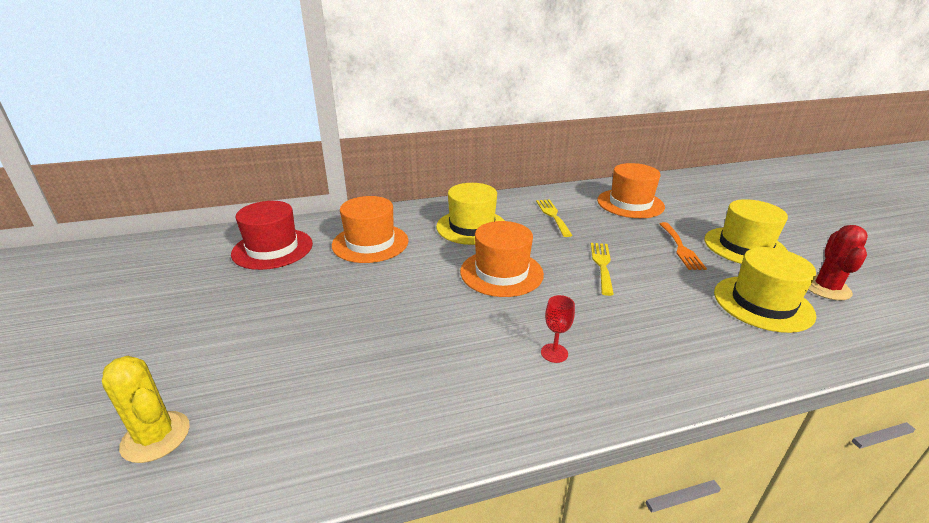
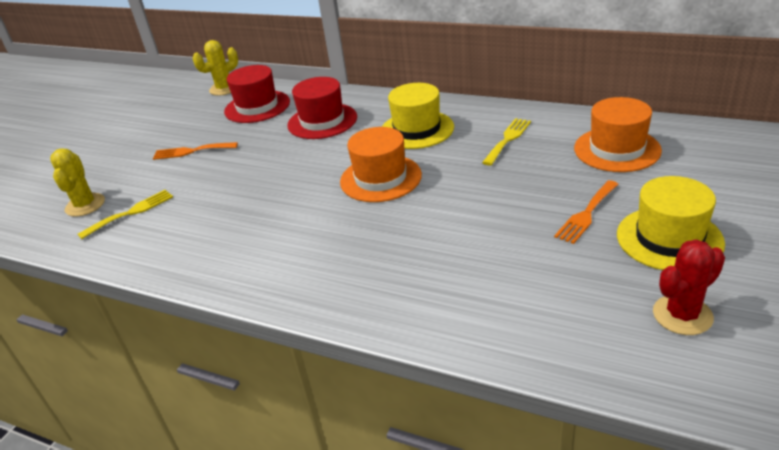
camera: 45 degrees right, 5 degrees up
orange hat [332,196,408,263] -> red hat [288,77,357,139]
red goblet [541,295,575,363] -> none
yellow fork [591,243,614,296] -> yellow fork moved to [78,190,173,239]
yellow hat [714,247,816,333] -> none
none -> orange fork [153,142,238,160]
none -> yellow cactus [193,40,238,96]

